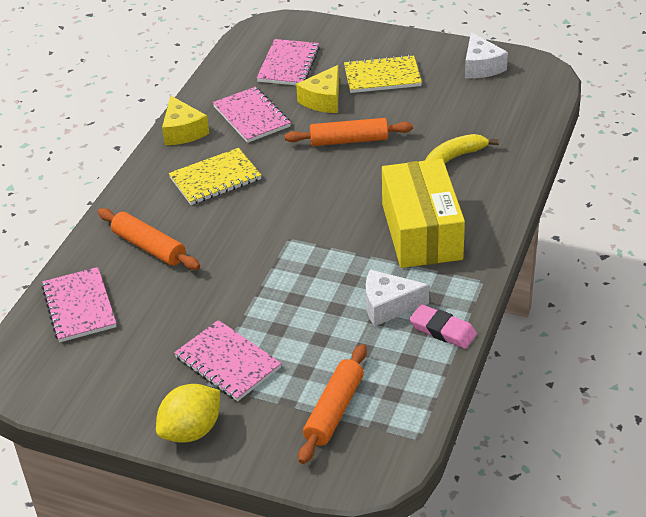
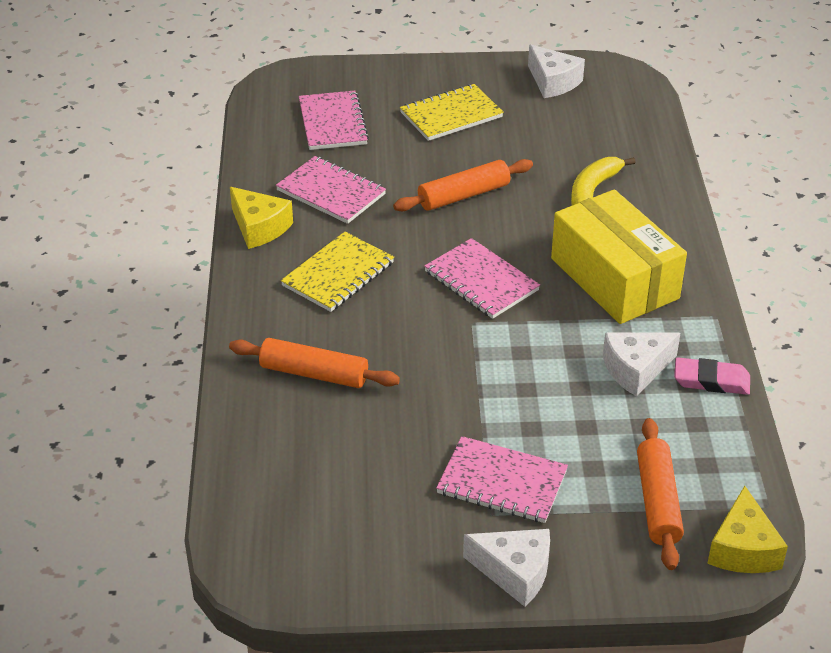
camera: 25 degrees left, 0 degrees up
pink notebook [41,267,117,342] -> pink notebook moved to [424,238,540,319]
yellow lemon [156,384,220,443] -> white cheese [463,529,550,607]
yellow cheese [296,65,339,113] -> yellow cheese moved to [707,486,788,573]

